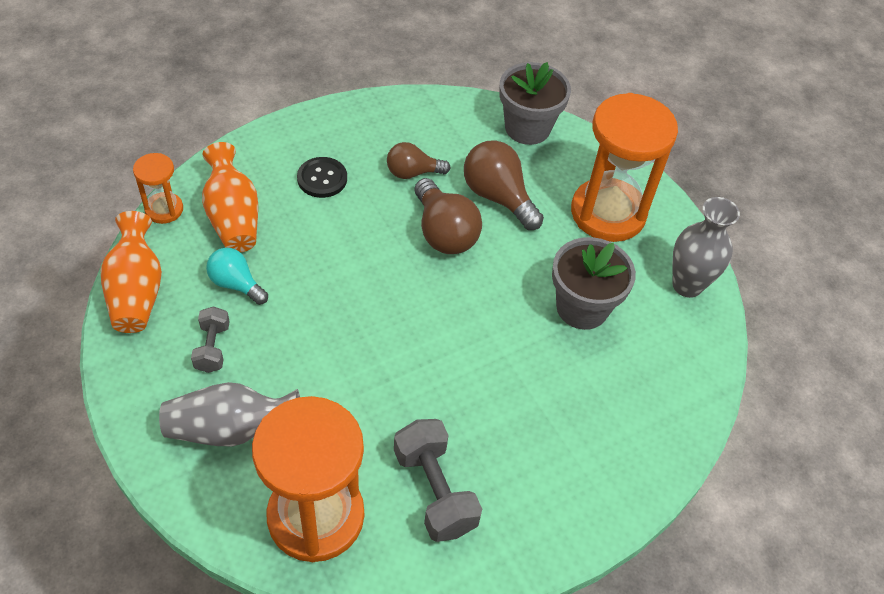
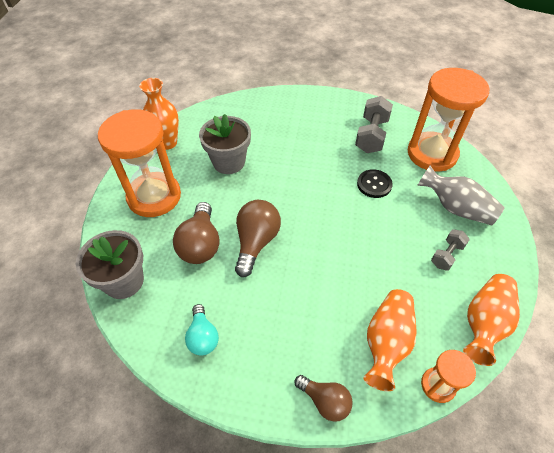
camera: 135 degrees left, 0 degrees up
turquoise light bulb [206,248,268,305] -> turquoise light bulb moved to [185,304,219,356]
black button [297,157,347,198] -> black button moved to [357,169,393,198]
brown light bulb [387,142,450,179] -> brown light bulb moved to [294,375,353,422]
grey vase [672,197,740,298] -> orange vase [139,78,179,150]

